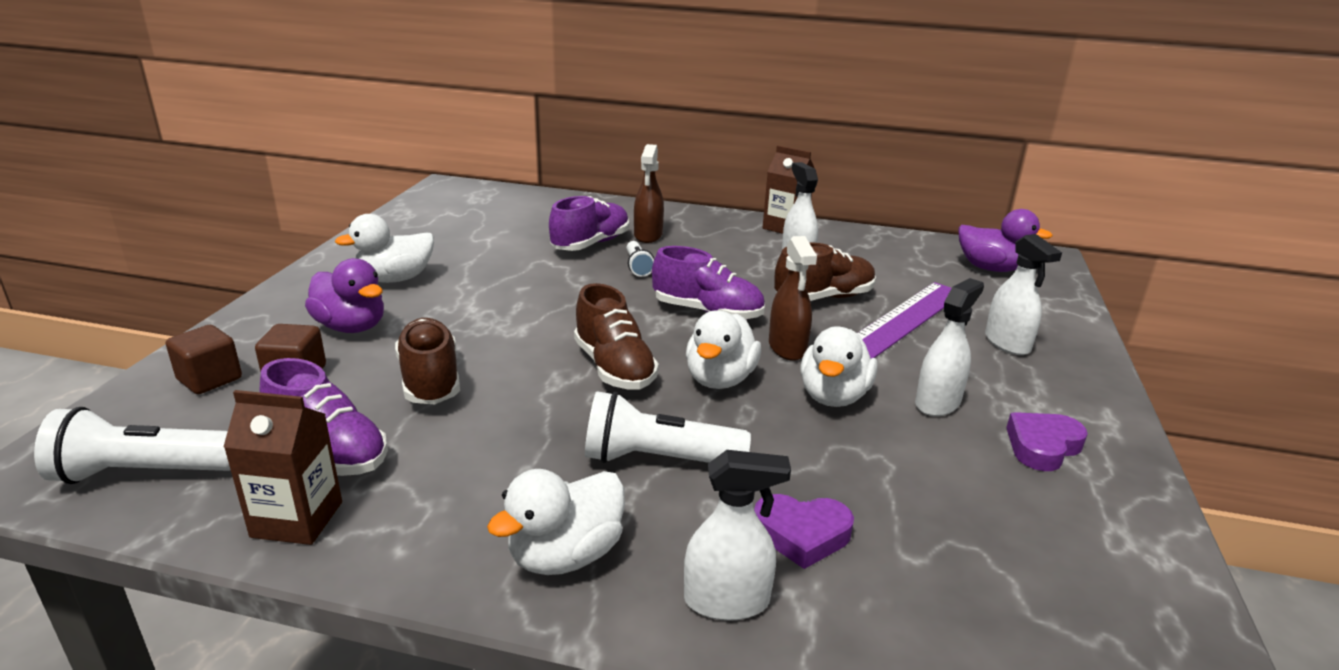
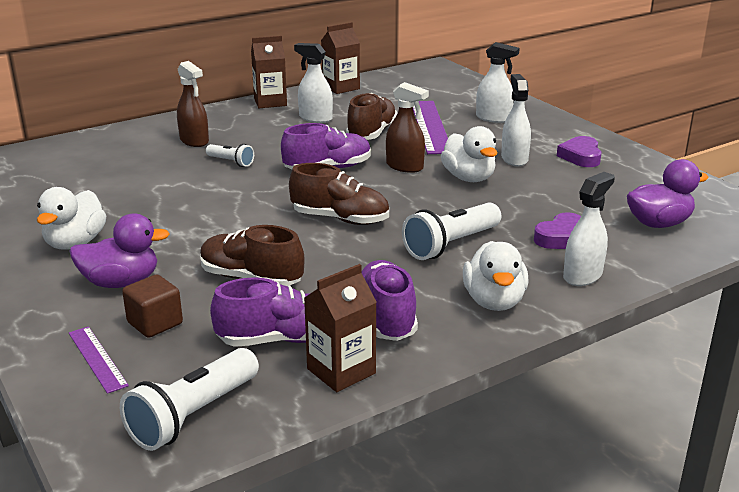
camera: 45 degrees left, 0 degrees up
brown cube [166,325,242,394] -> purple ruler [69,326,129,394]
purple shoe [549,196,629,251] -> purple shoe moved to [361,260,418,341]
white duck [686,310,761,389] -> none
purple duck [958,209,1053,272] -> purple duck moved to [627,159,709,228]
none -> brown carton [321,22,360,94]

